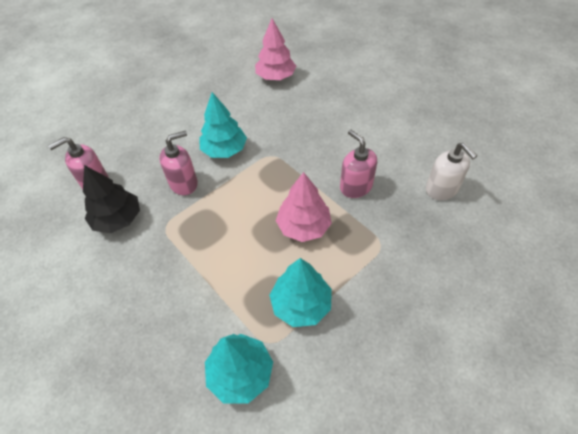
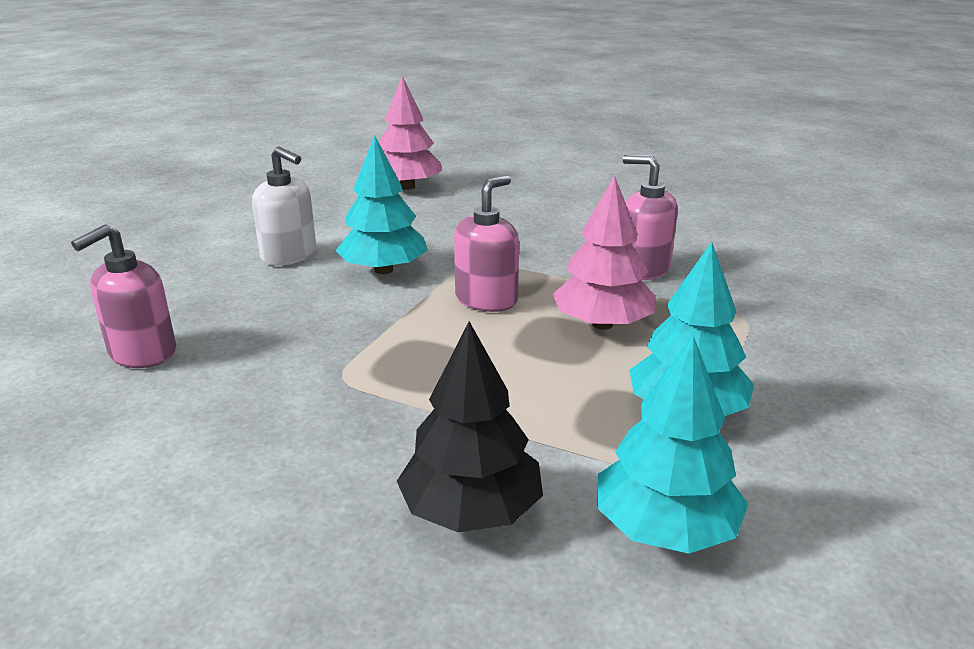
camera: 25 degrees left, 25 degrees down
black tree [83,165,140,233] -> black tree moved to [397,321,543,532]
pink soap dispenser [159,131,198,195] -> pink soap dispenser moved to [454,175,519,312]
white soap dispenser [426,142,477,200] -> white soap dispenser moved to [252,146,316,266]

